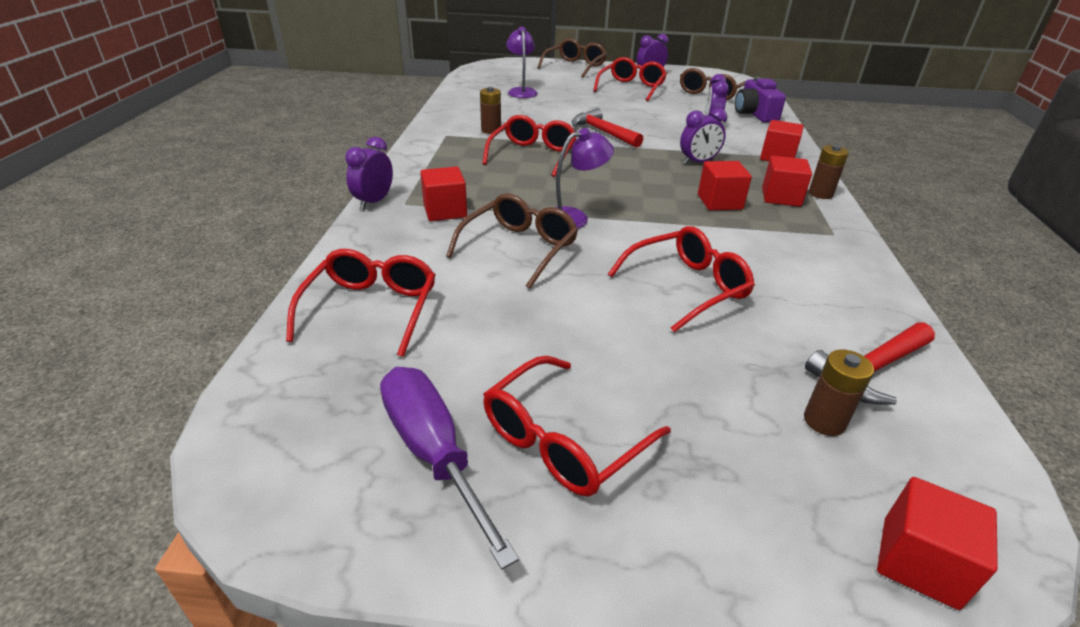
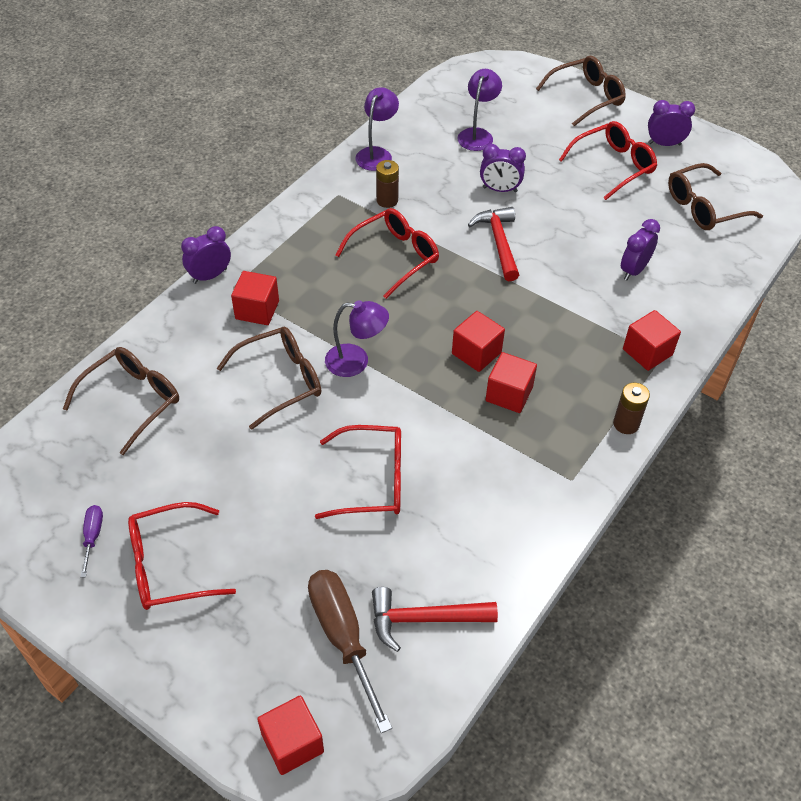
camera: 30 degrees right, 15 degrees up
red glasses [286,249,435,357] -> brown glasses [63,347,179,455]
purple screwdriver [380,367,519,570] -> purple screwdriver [81,505,103,577], size x0.48
purple clock [680,108,727,165] -> purple clock moved to [480,144,526,192]
purple camera [735,77,786,122] -> none
red cube [762,156,812,207] -> red cube moved to [452,311,505,372]
brown battery [804,349,874,436] -> brown screwdriver [308,570,392,733]
none -> purple lamp [356,87,399,171]

